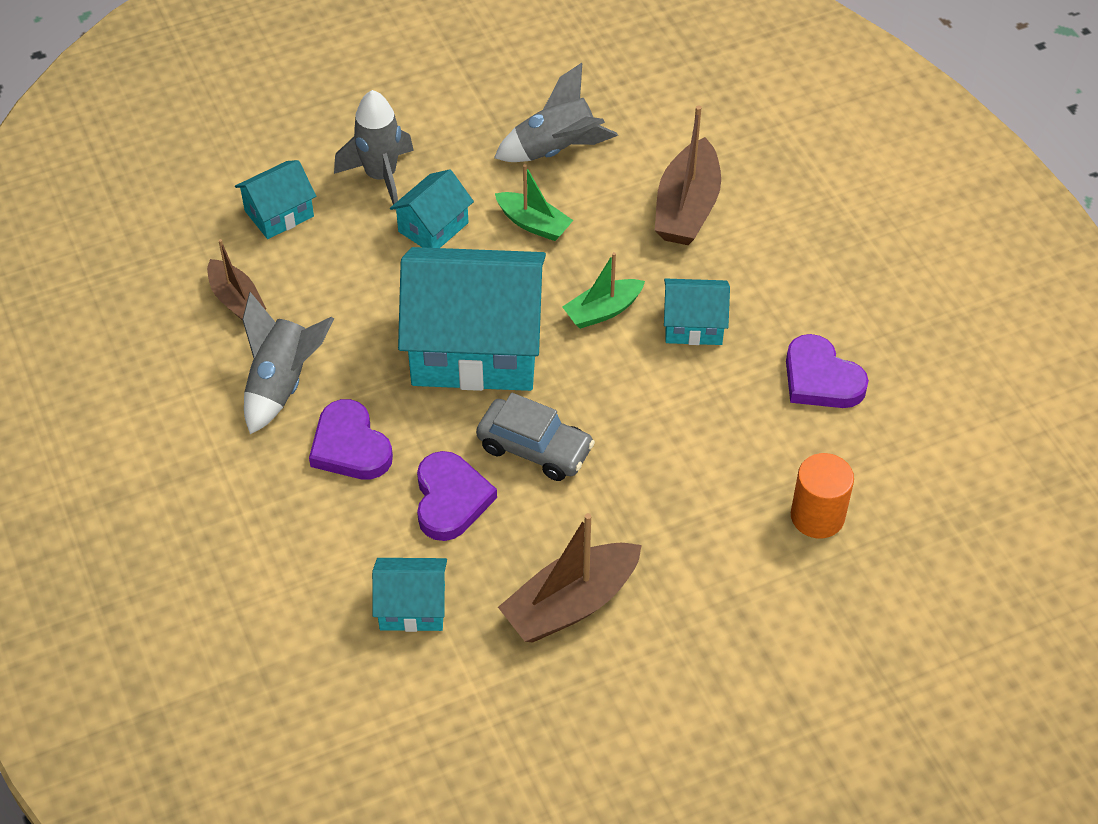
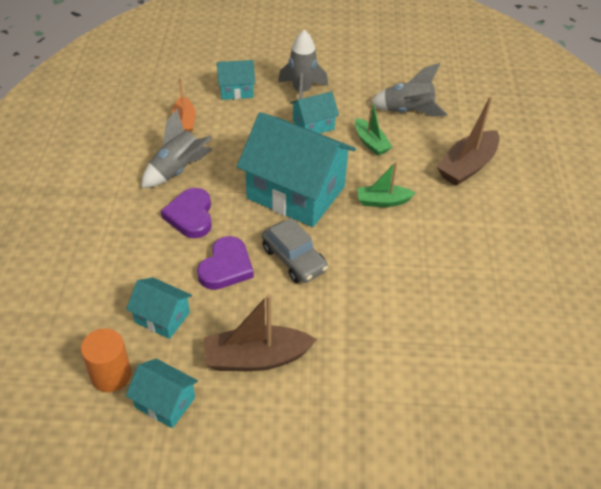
camera: 25 degrees right, 5 degrees down
brown boat [207,239,266,321] -> orange boat [172,78,196,132]
turquoise house [664,279,730,345] -> turquoise house moved to [126,359,198,428]
purple heart [786,334,869,408] -> none
orange cylinder [791,453,854,538] -> orange cylinder moved to [81,328,131,392]

